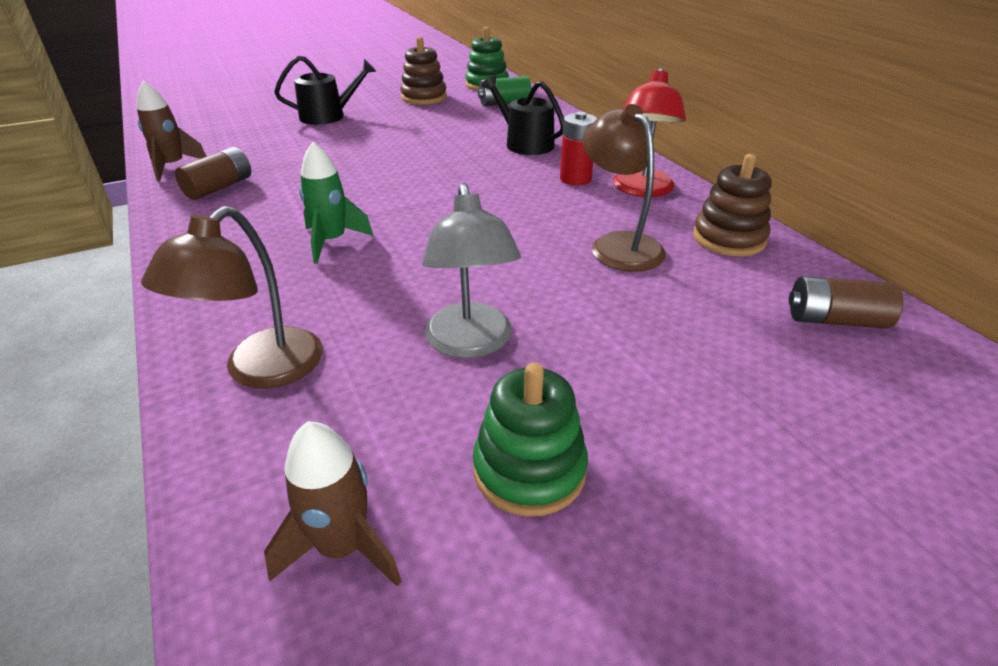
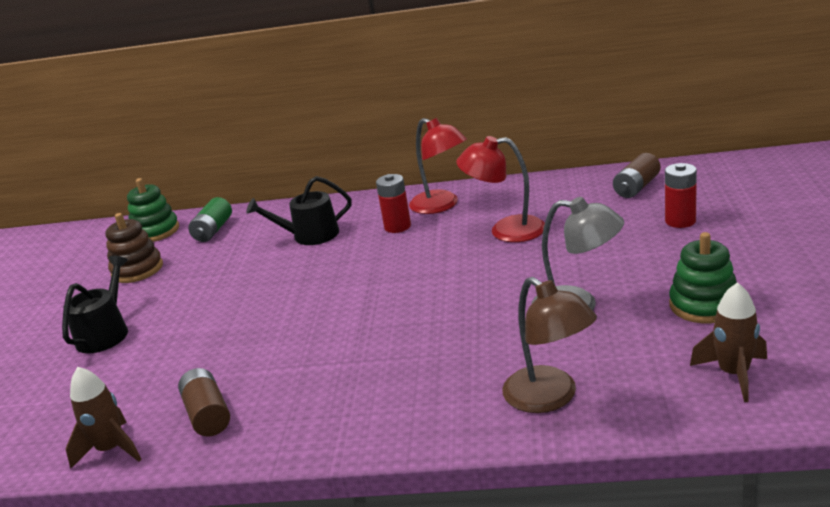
camera: 55 degrees left, 10 degrees down
green rocket [299,142,373,264] -> none
brown lamp [582,104,666,272] -> red lamp [456,136,545,242]
brown stacking toy [693,154,772,256] -> none
none -> red battery [665,163,697,228]

